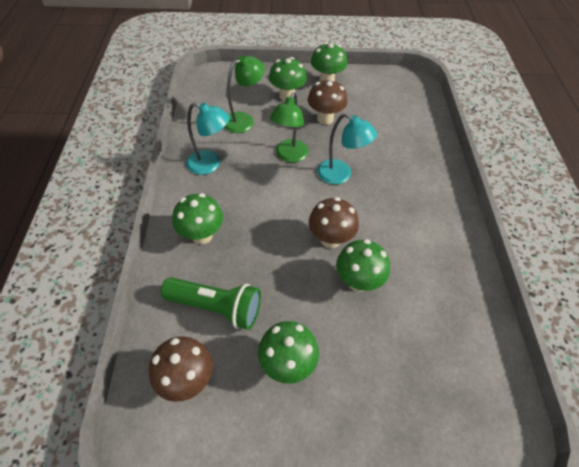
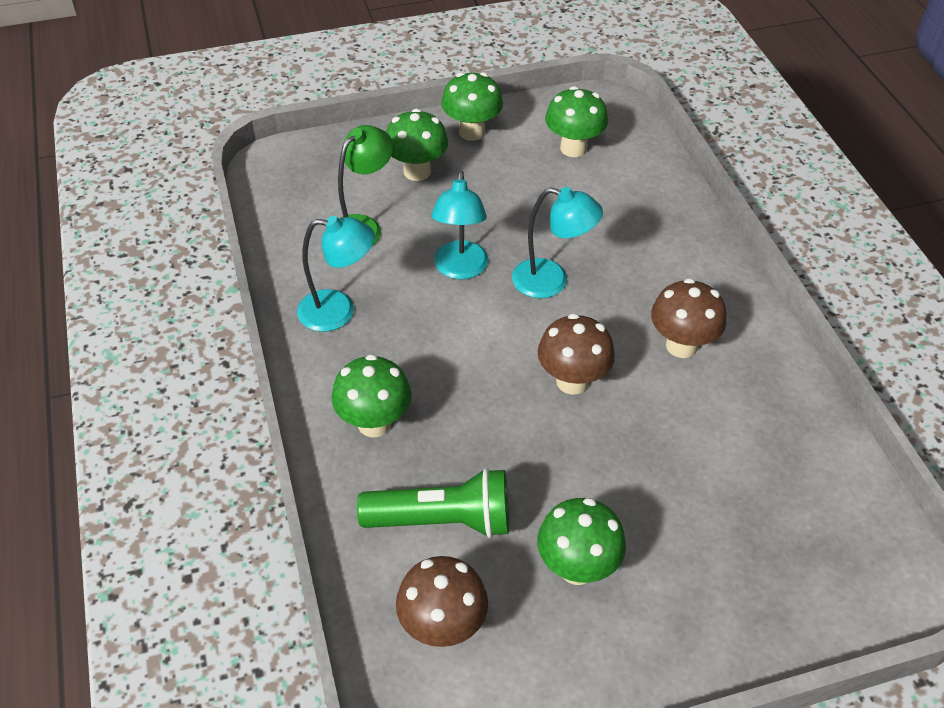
camera: 15 degrees left, 5 degrees down
green lamp [270,92,309,163] -> turquoise lamp [431,171,489,279]
brown mushroom [308,79,347,125] -> brown mushroom moved to [651,278,726,358]
green mushroom [336,239,390,292] -> green mushroom moved to [545,86,608,157]

